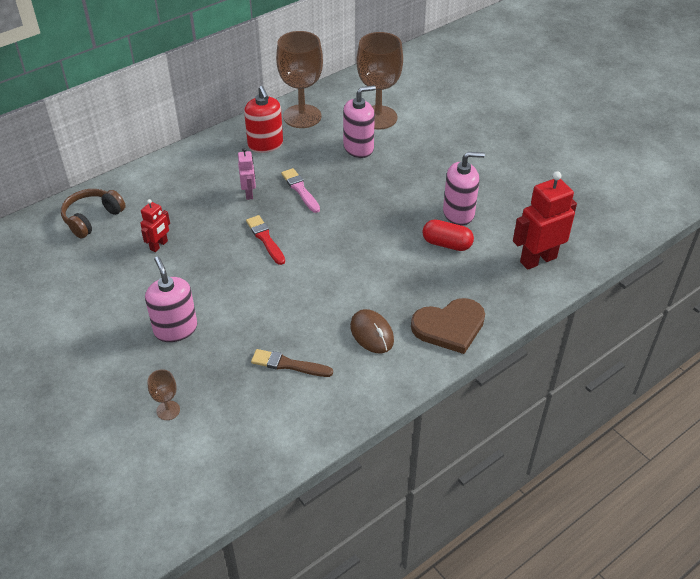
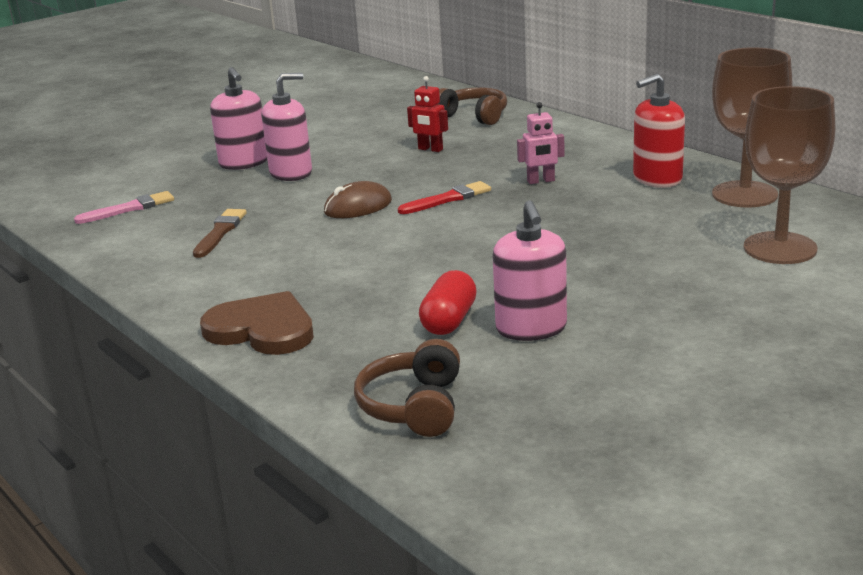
camera: 90 degrees right, 20 degrees down
brown goblet [147,369,180,420] -> none
pink brush [281,168,320,213] -> pink brush moved to [74,191,174,224]
pink soap dispenser [343,85,376,158] -> pink soap dispenser moved to [210,67,267,170]
brown mouse [350,309,394,353] -> brown mouse moved to [324,181,392,218]
brown heart [411,298,485,354] -> brown heart turned 135 degrees clockwise [200,291,314,355]
red robot [513,171,577,270] -> brown headphones [354,339,460,437]

